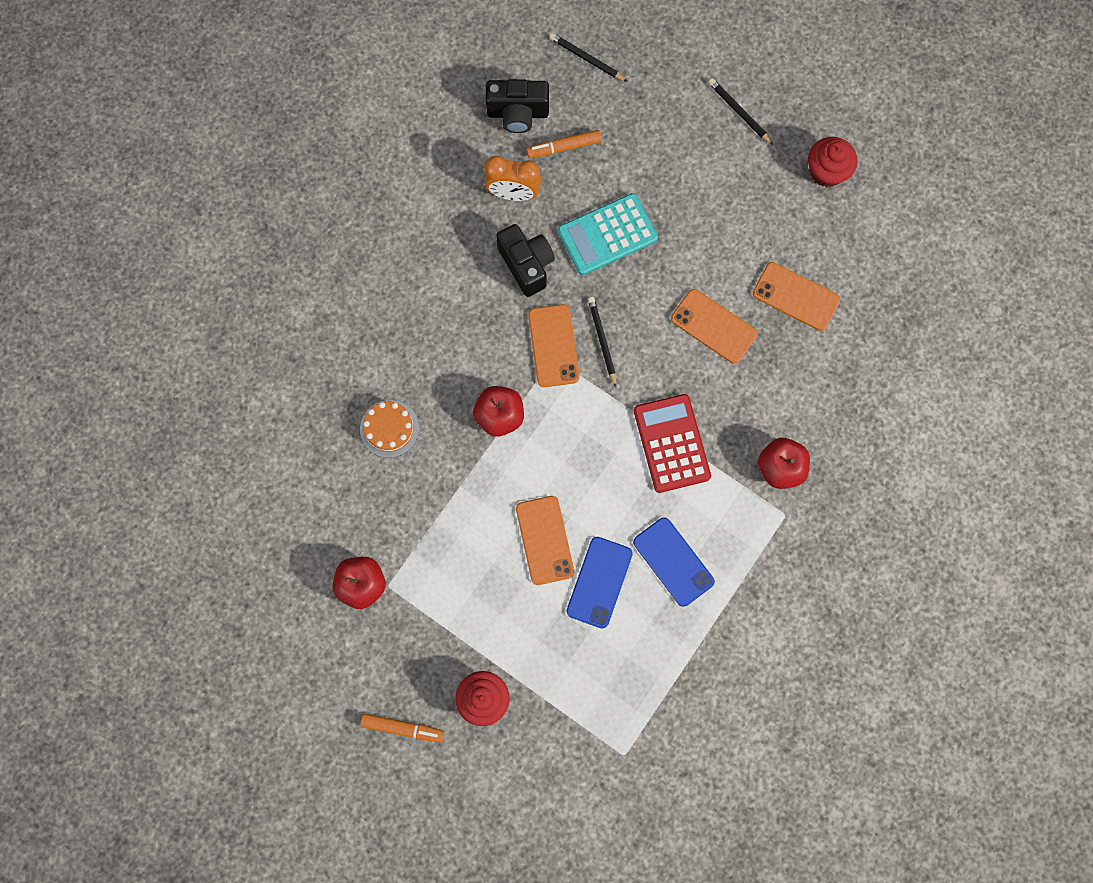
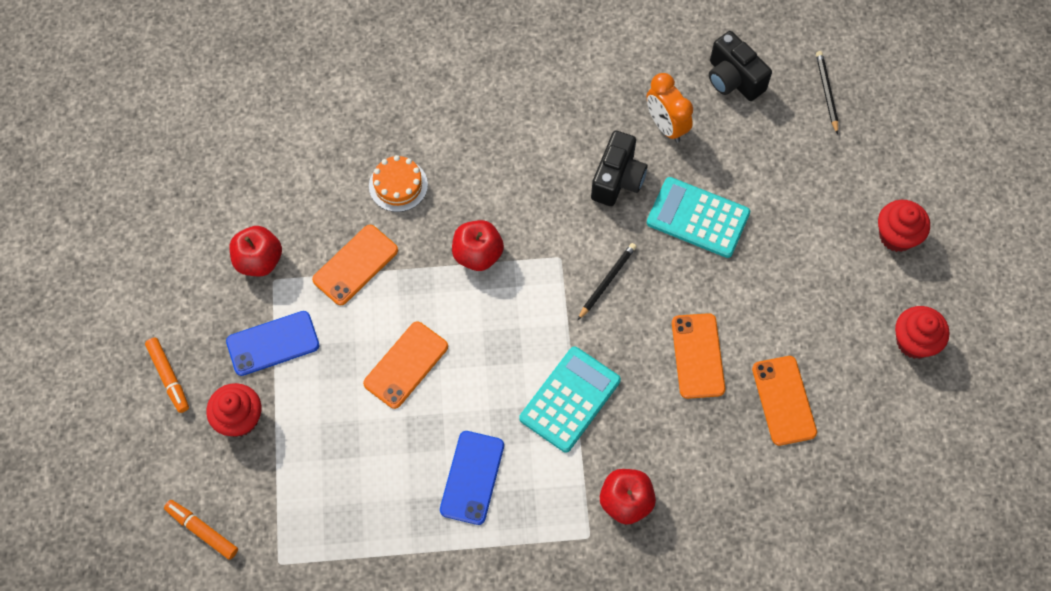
camera: 50 degrees right, 10 degrees down
orange marker [526,130,602,158] -> orange marker moved to [164,500,238,560]
orange phone [528,304,580,387] -> orange phone moved to [312,225,398,305]
blue phone [566,537,633,629] -> blue phone moved to [226,311,319,376]
red calculator [634,394,711,493] -> turquoise calculator [519,347,621,453]
black pencil [708,78,773,145] -> red cupcake [878,200,930,252]

